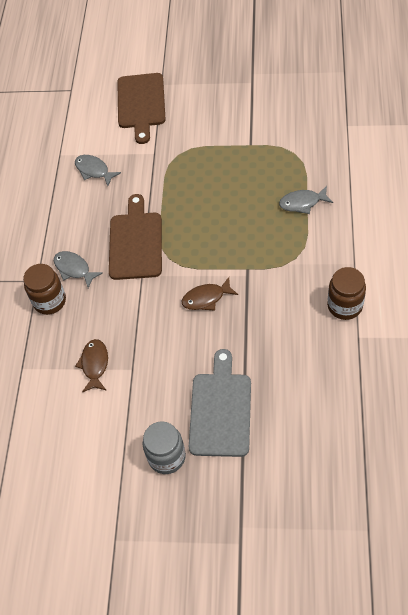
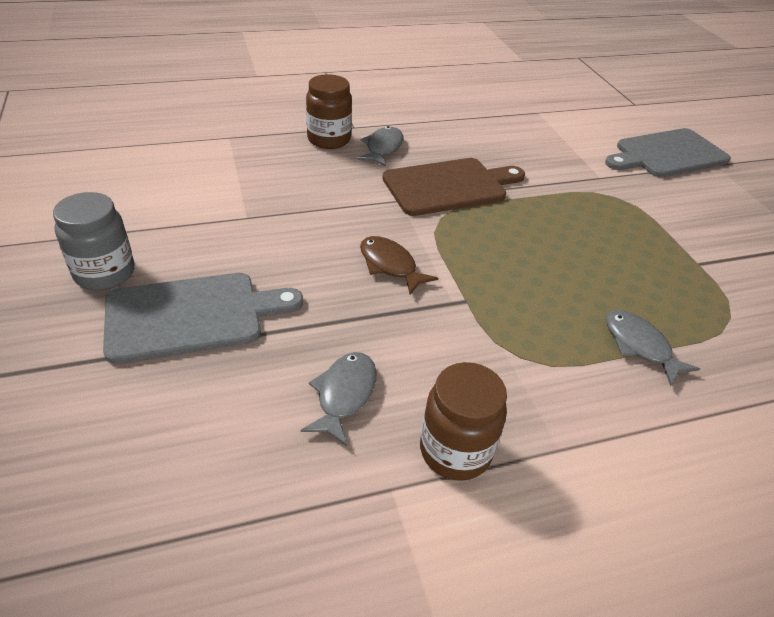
camera: 60 degrees right, 15 degrees down
grey fish [75,155,121,186] -> grey fish moved to [300,352,376,446]
brown fish [75,339,108,392] -> none
brown cutting board [117,73,166,144] -> grey cutting board [605,128,731,177]

